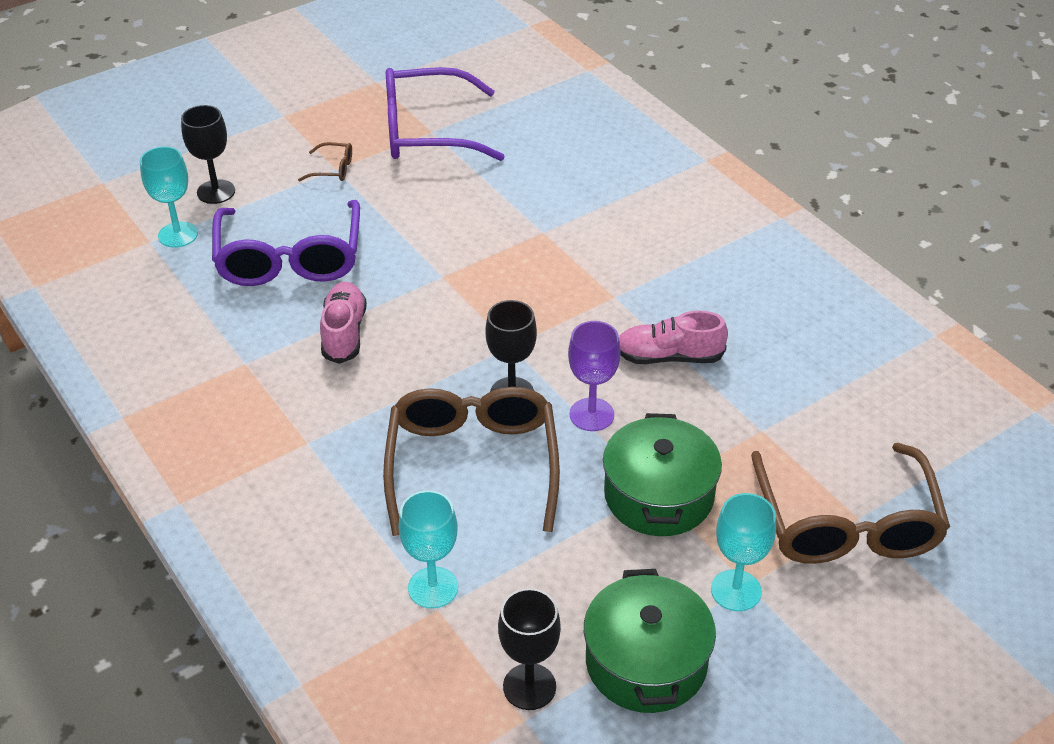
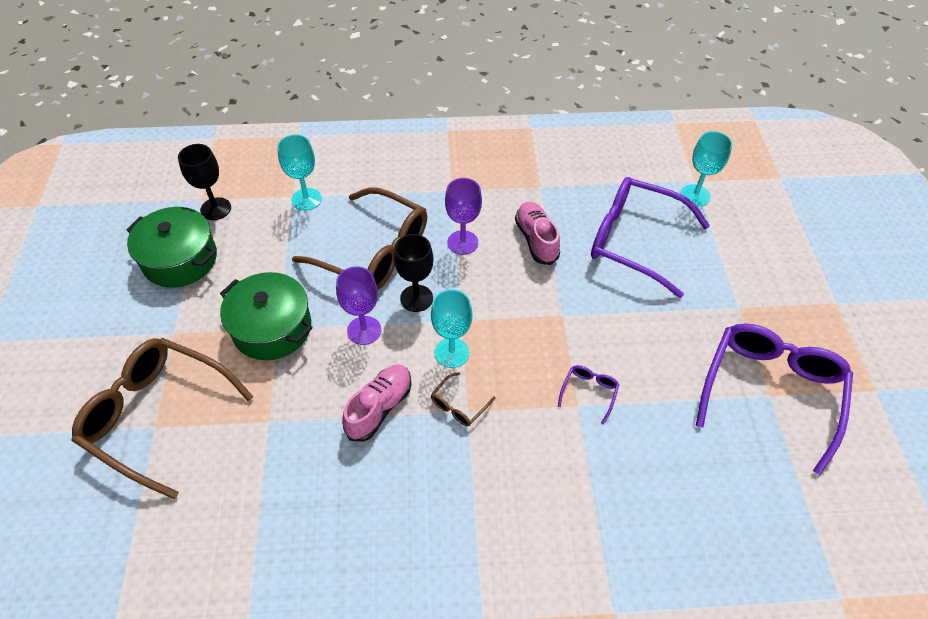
camera: 120 degrees right, 10 degrees up
black goblet [181,105,235,204] -> none
brown glasses [298,142,352,181] -> brown glasses moved to [431,372,495,426]
pink shoe [320,282,367,364] -> pink shoe turned 135 degrees counterclockwise [515,202,560,265]
turquoise goblet [711,493,776,611] -> turquoise goblet moved to [431,289,473,368]
none -> purple goblet [445,178,482,255]
none -> purple glasses [558,365,619,424]

